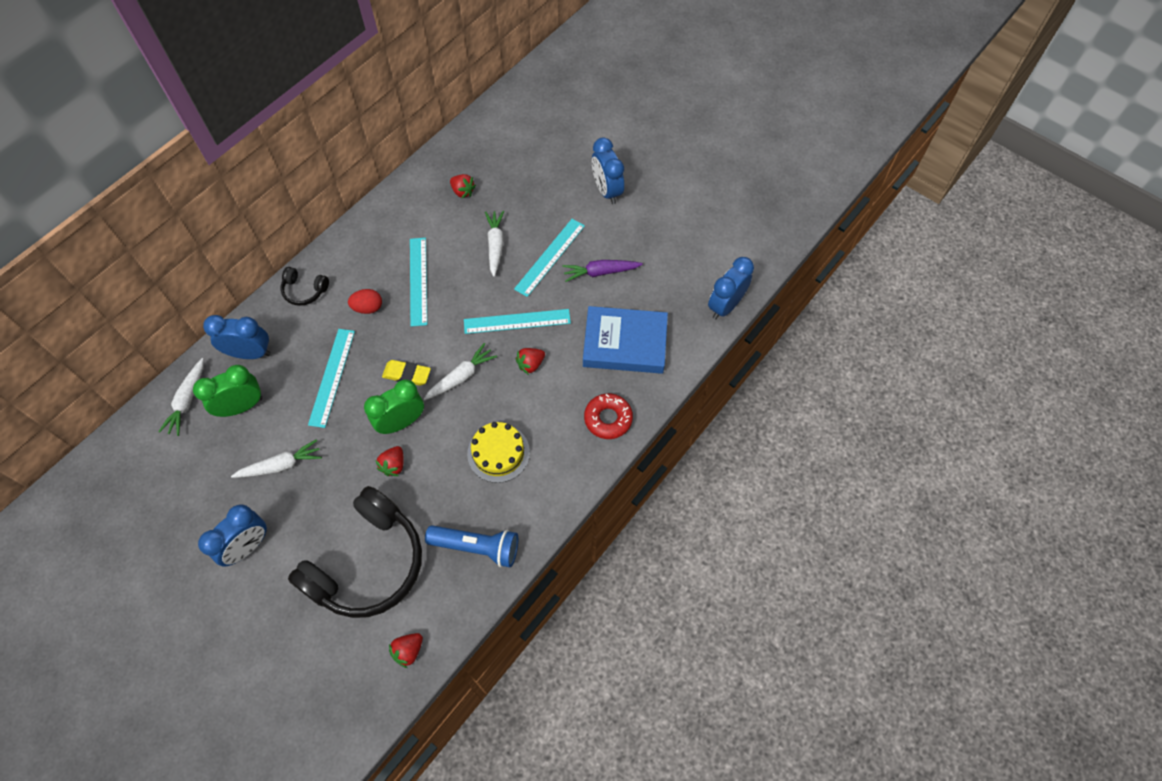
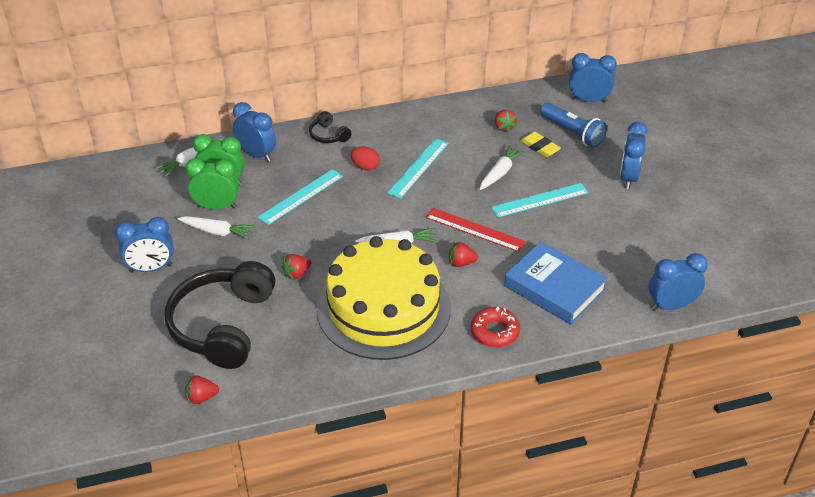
camera: 35 degrees right, 20 degrees down
black headphones [288,486,422,618] -> black headphones turned 120 degrees clockwise [165,261,276,369]
green clock [364,380,424,434] -> green clock moved to [185,158,239,210]
yellow eraser [382,360,431,386] -> yellow eraser moved to [520,132,561,157]
blue flashlight [425,525,518,567] -> blue flashlight moved to [540,103,607,148]
turquoise ruler [464,309,571,334] -> red ruler [425,208,526,252]
yellow cake [467,422,530,483] -> yellow cake [316,236,451,360], size x2.19
purple carrot [562,260,643,282] -> none
none -> blue clock [569,53,617,103]

